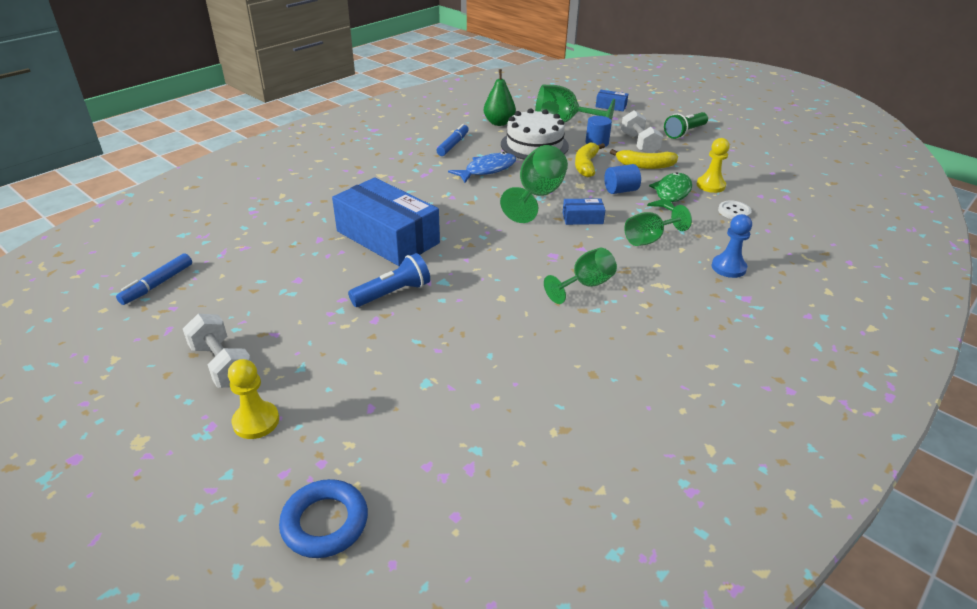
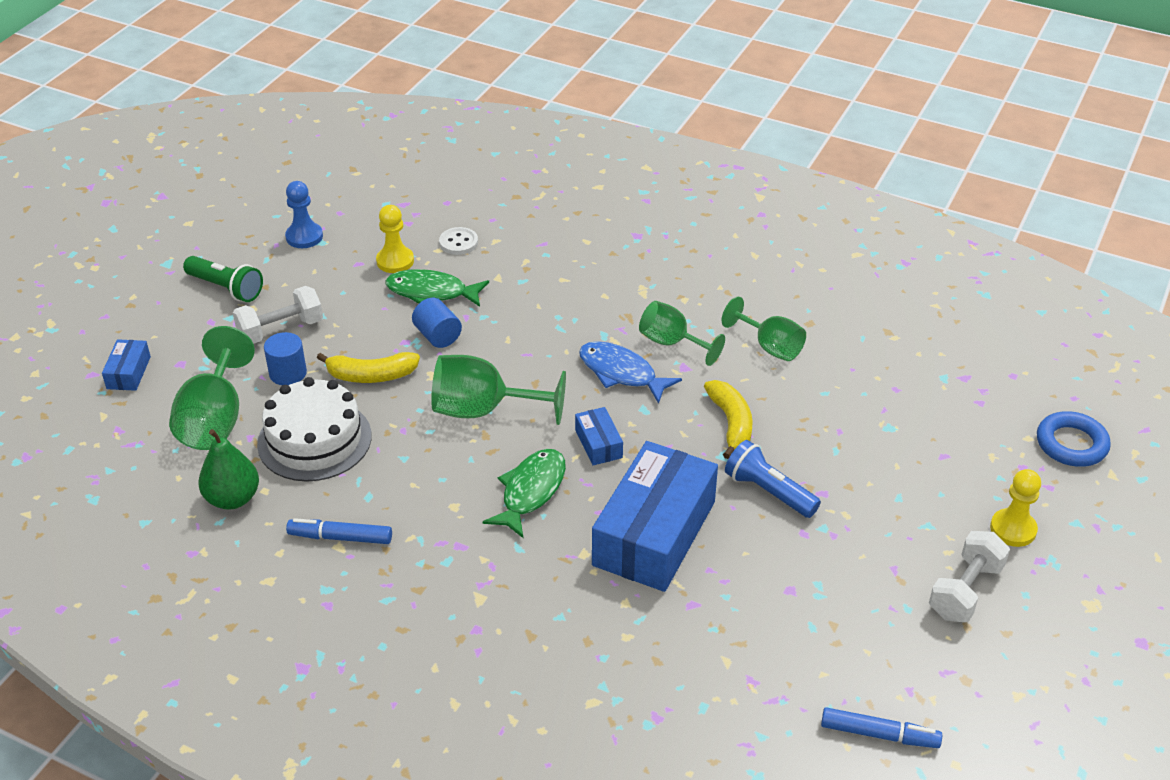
camera: 105 degrees left, 5 degrees up
blue fish [448,152,516,183] -> blue fish moved to [579,341,682,404]
blue box [562,198,605,225] -> blue box moved to [575,407,623,465]
yellow banana [610,149,678,169] -> yellow banana moved to [704,380,753,459]
green goblet [624,205,692,246] -> green goblet moved to [722,297,806,361]
blue pawn [712,214,752,278] -> blue pawn moved to [285,181,323,248]
none -> green fish [483,449,566,538]

